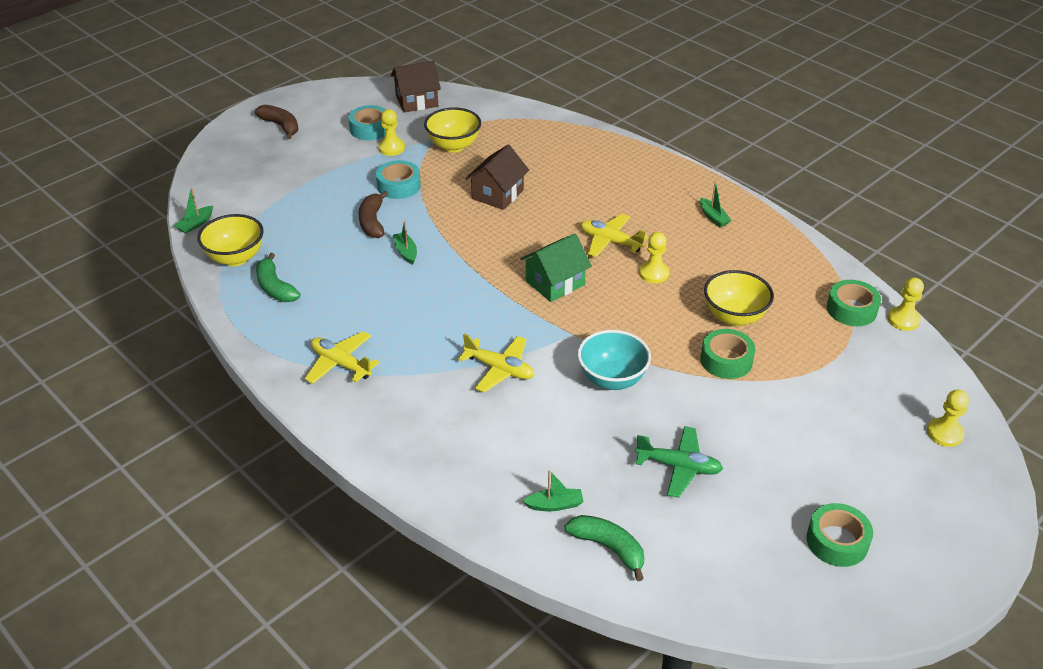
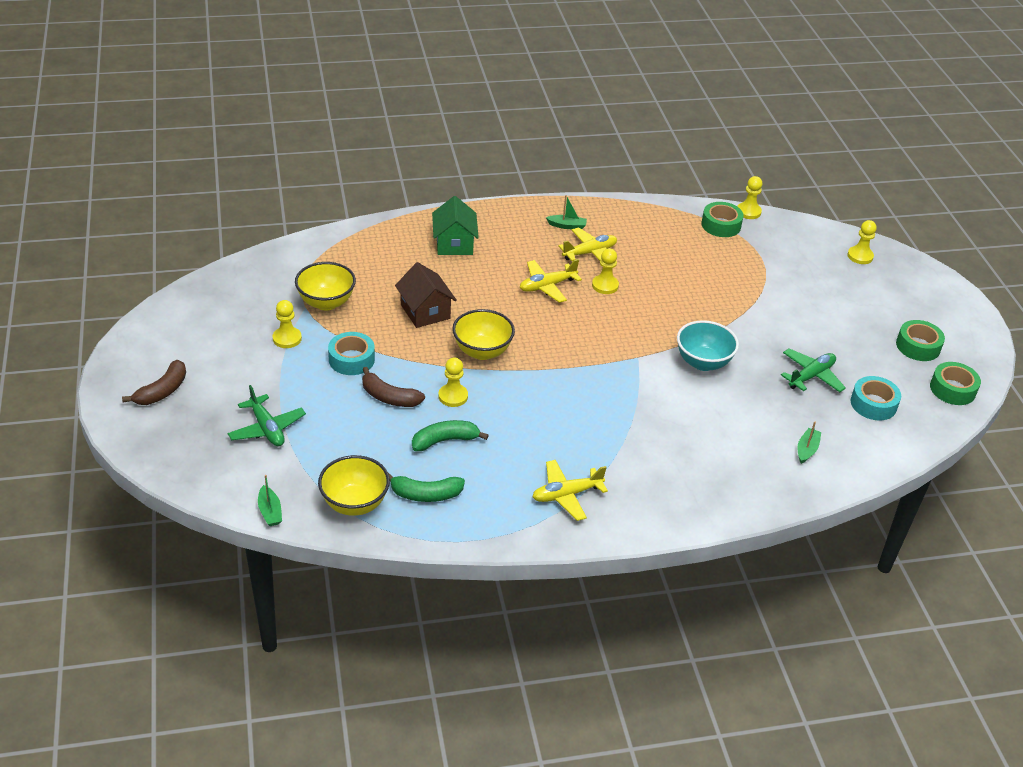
camera: 60 degrees left, 0 degrees up
brown banana [254,105,298,139] -> brown banana turned 135 degrees clockwise [122,360,186,405]
turquoise tape [349,105,386,140] -> turquoise tape moved to [851,376,901,420]
brown house [391,61,441,113] -> none
green boat [393,221,417,265] -> yellow pawn [438,357,468,407]
yellow plane [458,334,534,392] -> yellow plane moved to [558,227,617,261]
green house [520,233,592,302] -> green house moved to [432,196,479,255]
green banana [564,515,644,581] -> green banana moved to [412,420,489,451]
green tape [700,329,755,379] -> green tape moved to [930,362,981,405]
yellow bowl [704,270,774,326] -> yellow bowl moved to [452,309,515,360]
none -> green plane [228,385,306,446]

